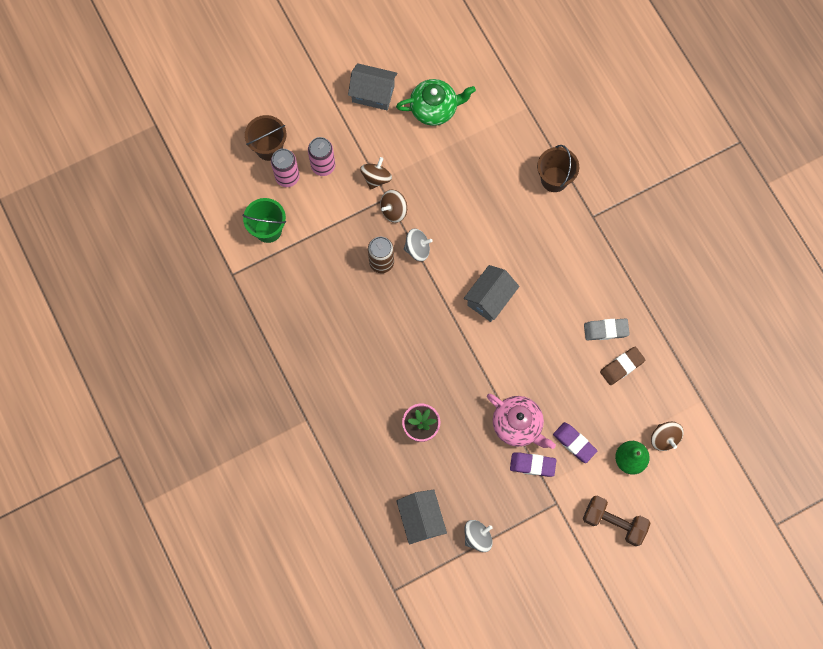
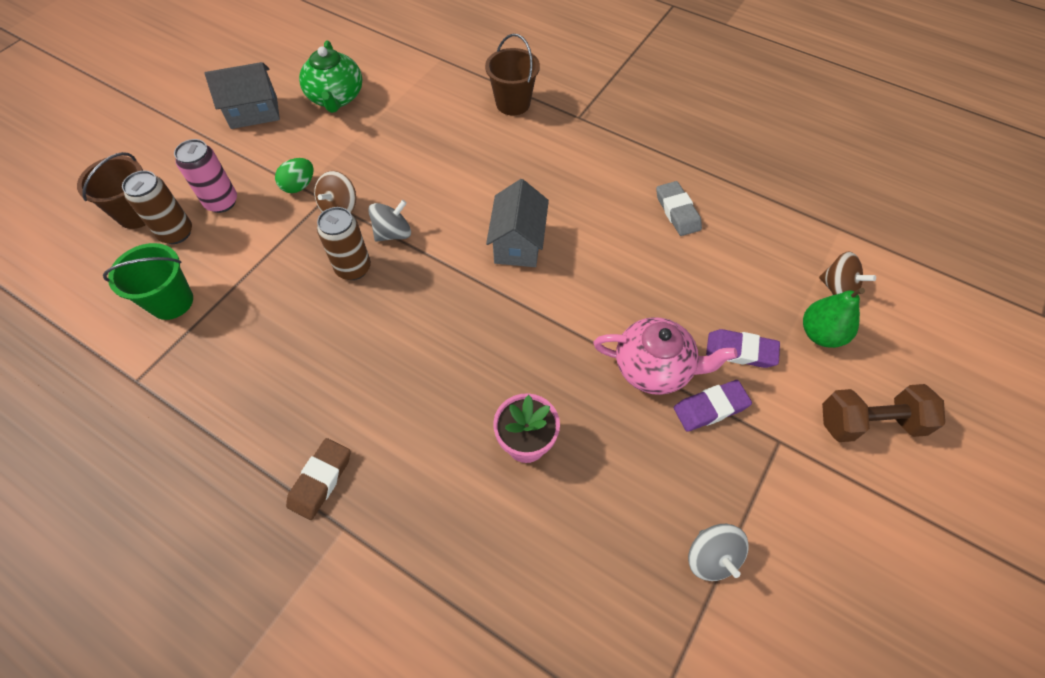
camera: 30 degrees left, 15 degrees down
pink can [271,149,300,187] -> brown can [122,171,192,244]
brown spinning top [360,157,392,190] -> green egg [275,158,314,193]
green teapot [396,79,476,126] -> green teapot turned 120 degrees clockwise [299,40,362,113]
grey house [396,489,447,545] -> none
grey spinning top [464,520,493,552] -> grey spinning top turned 135 degrees clockwise [688,524,749,581]
grey eraser [584,319,630,340] -> grey eraser turned 75 degrees counterclockwise [656,181,702,236]
brown eraser [600,347,645,385] -> brown eraser moved to [286,438,351,520]

